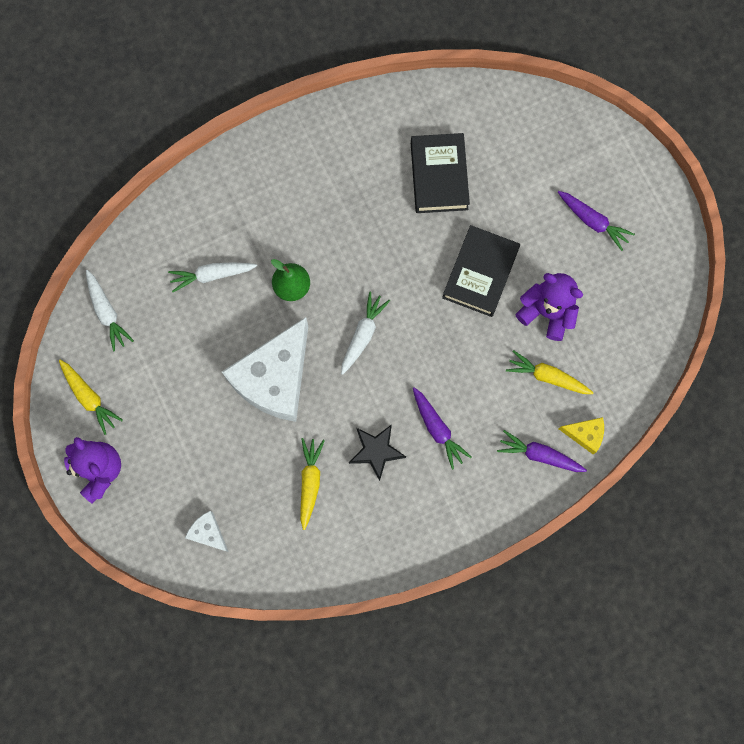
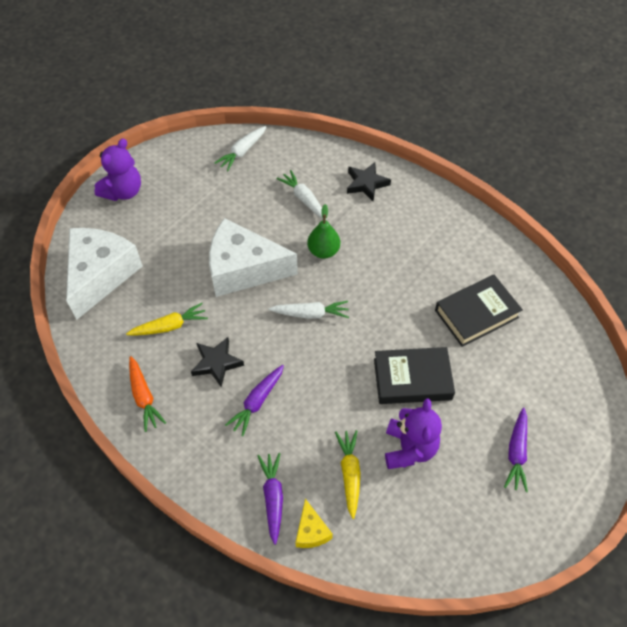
camera: 65 degrees right, 20 degrees down
yellow carrot [59,360,123,435] -> none
white cheese [185,511,229,552] -> white cheese [66,228,143,320], size x2.32
none -> orange carrot [129,356,166,432]
none -> black star [347,162,391,201]

